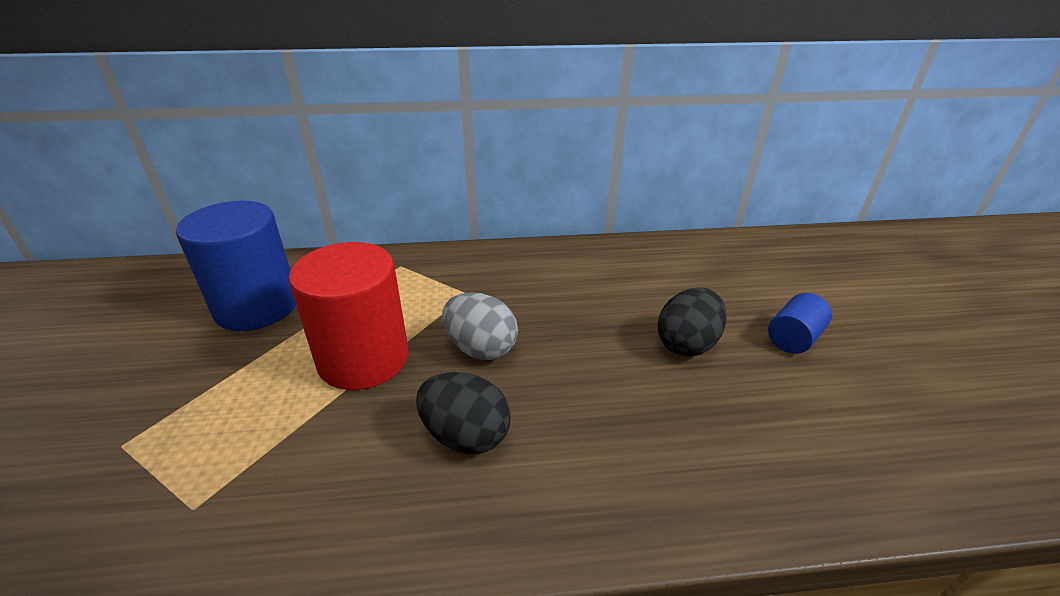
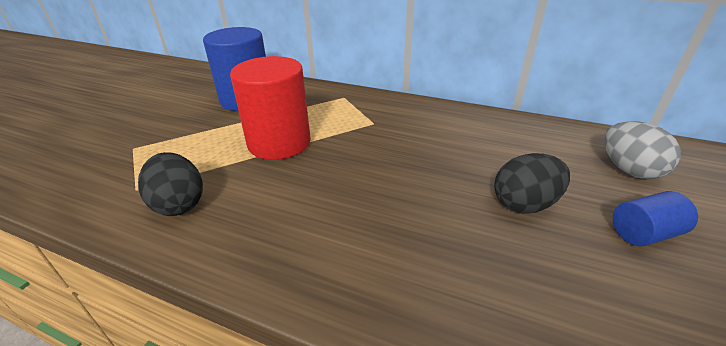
camera: 30 degrees right, 0 degrees up
black egg [416,372,511,454] -> black egg moved to [138,152,203,216]
grey egg [442,292,518,360] -> grey egg moved to [604,121,681,179]

